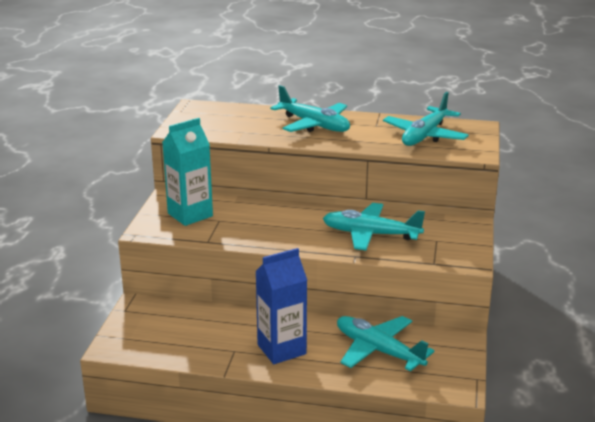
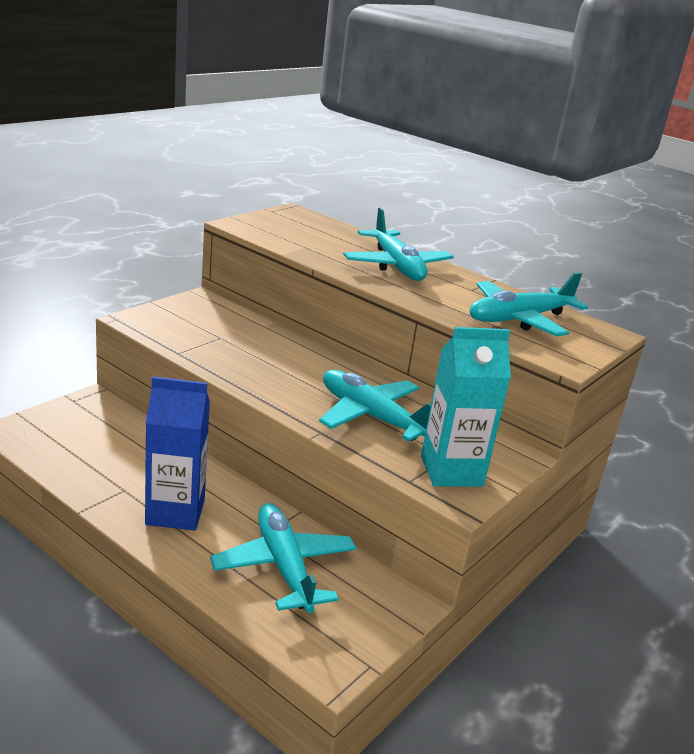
camera: 25 degrees right, 0 degrees up
turquoise carton [162,118,213,226] -> turquoise carton moved to [421,327,511,487]

